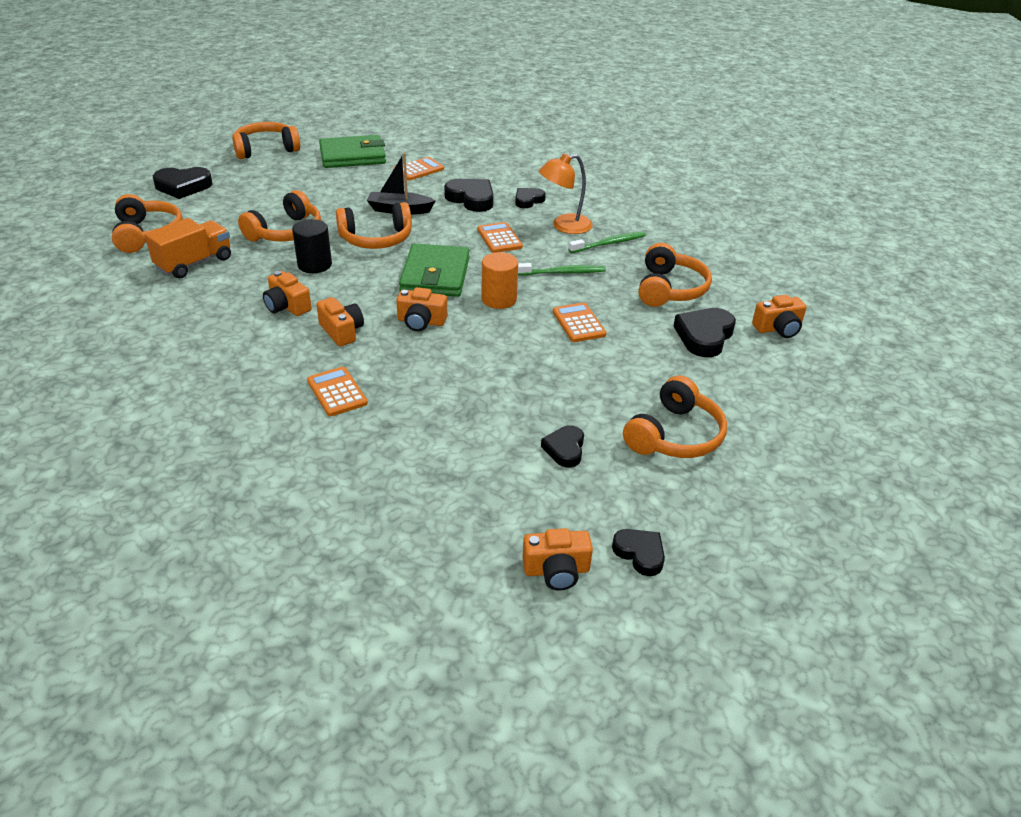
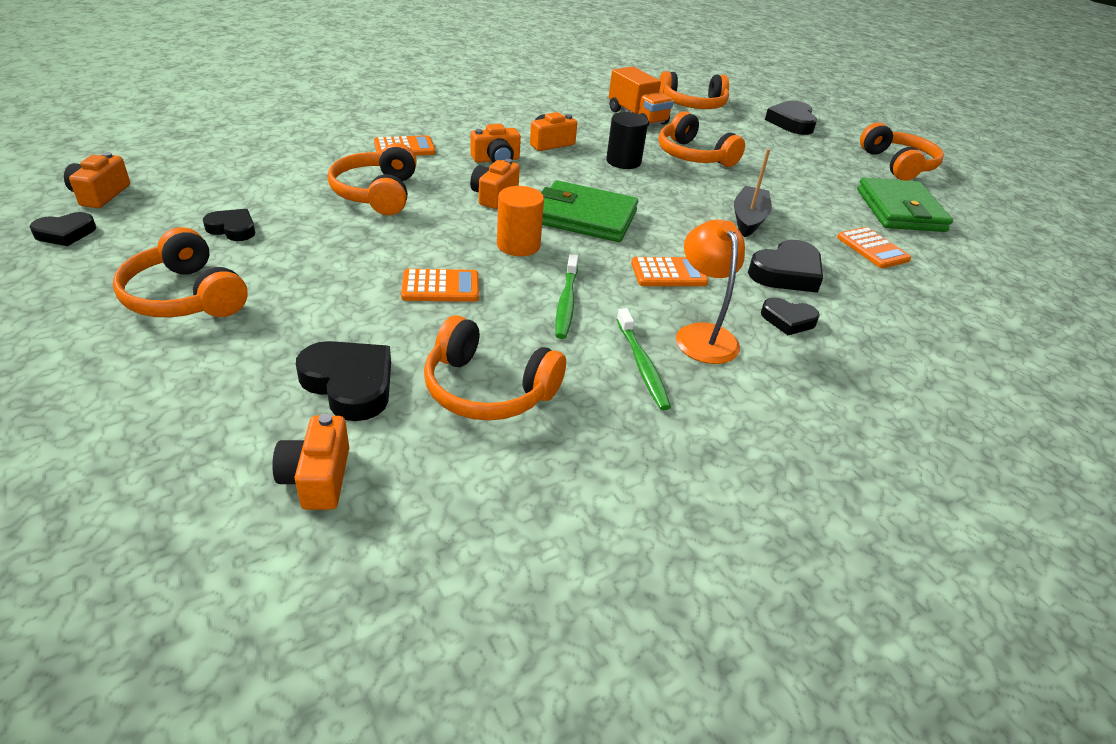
camera: 100 degrees right, 0 degrees up
orange headphones [336,202,412,249] -> orange headphones moved to [328,143,417,215]
black heart [515,188,546,208] -> black heart turned 135 degrees clockwise [761,297,820,335]

